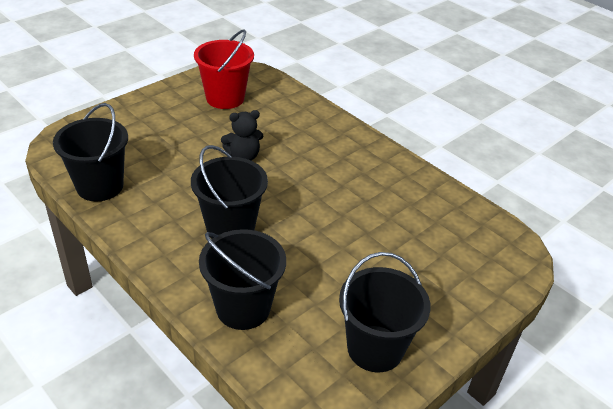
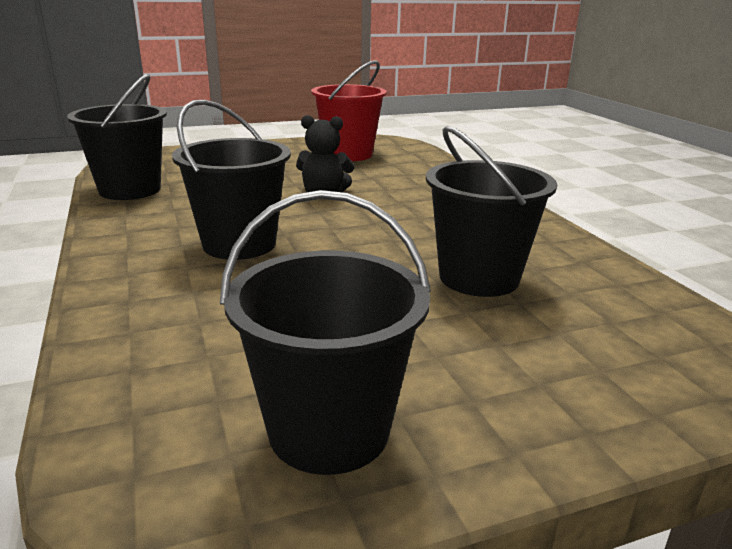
camera: 25 degrees right, 15 degrees down
black bucket [199,229,286,330] -> black bucket moved to [426,126,557,297]

